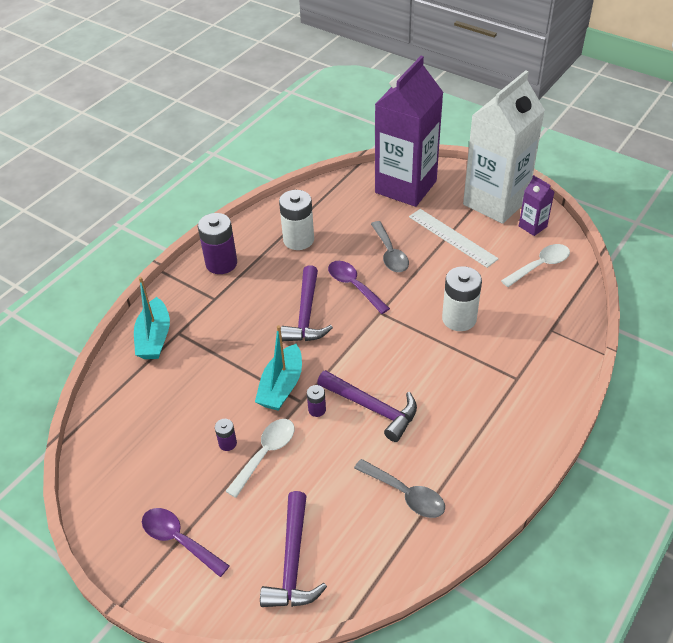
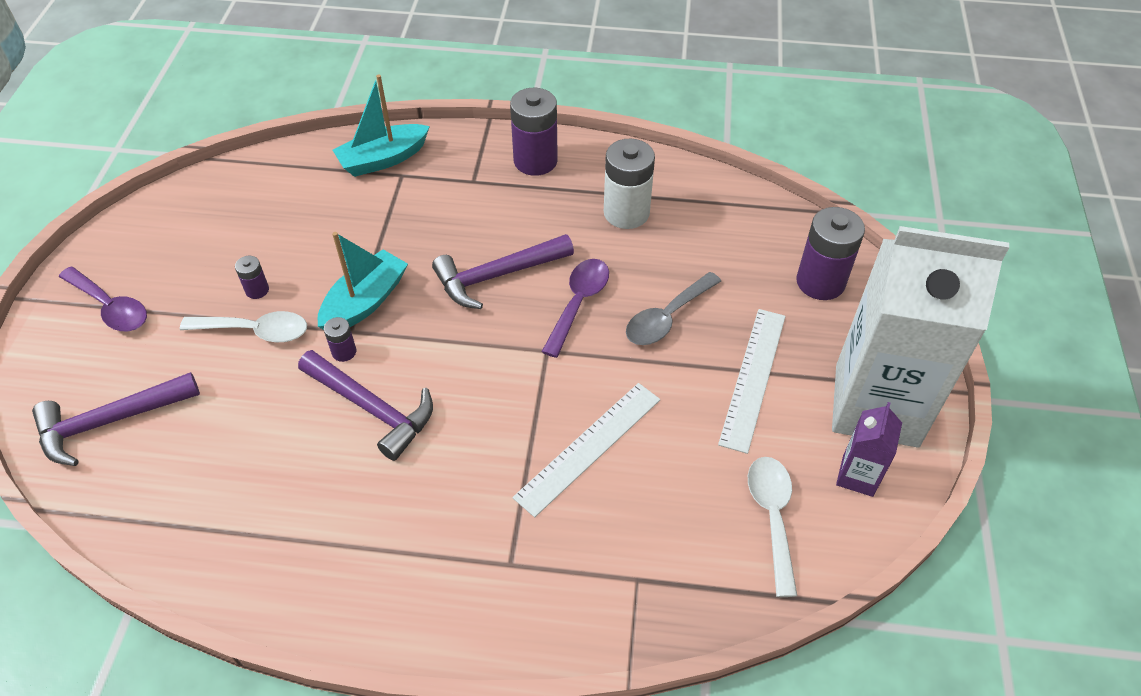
camera: 60 degrees right, 5 degrees up
purple spoon [142,508,229,577] -> purple spoon turned 120 degrees clockwise [59,267,147,331]
turquoise boat [255,325,302,411] -> turquoise boat turned 135 degrees clockwise [318,232,408,330]
purple hammer [317,370,417,442] -> purple hammer turned 60 degrees counterclockwise [298,350,433,461]
grey spoon [354,459,445,518] -> none
purple carton [375,56,444,207] -> purple battery [796,207,865,300]
white battery [442,266,482,331] -> white ruler [512,383,660,517]
white spoon [501,244,570,287] -> white spoon turned 120 degrees counterclockwise [748,457,797,597]

